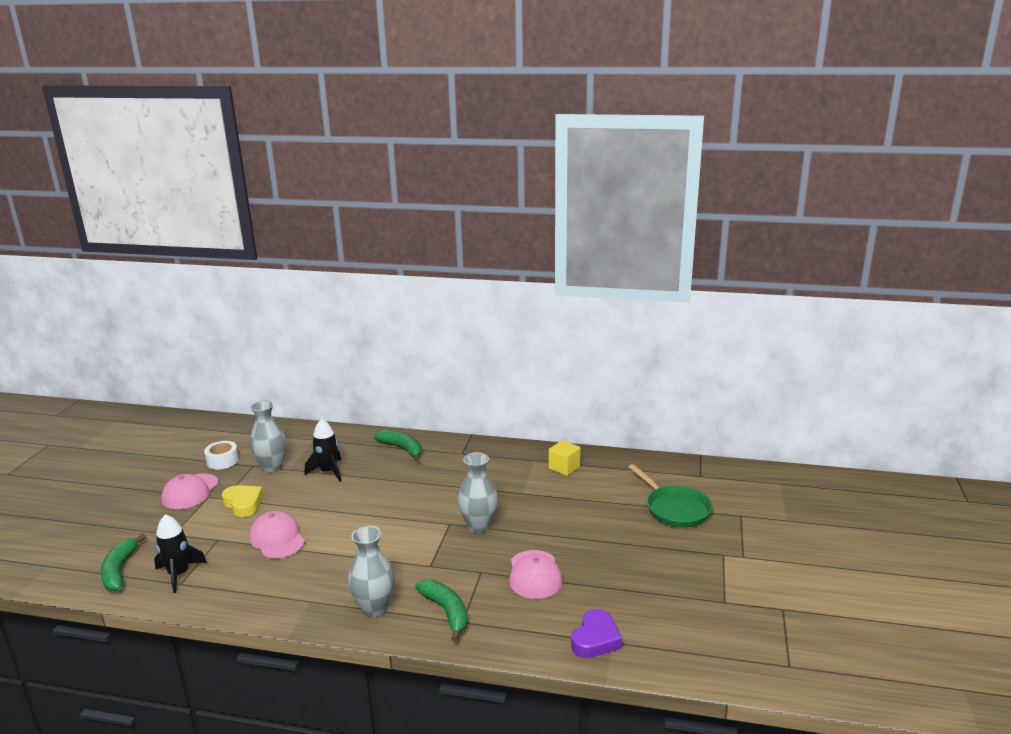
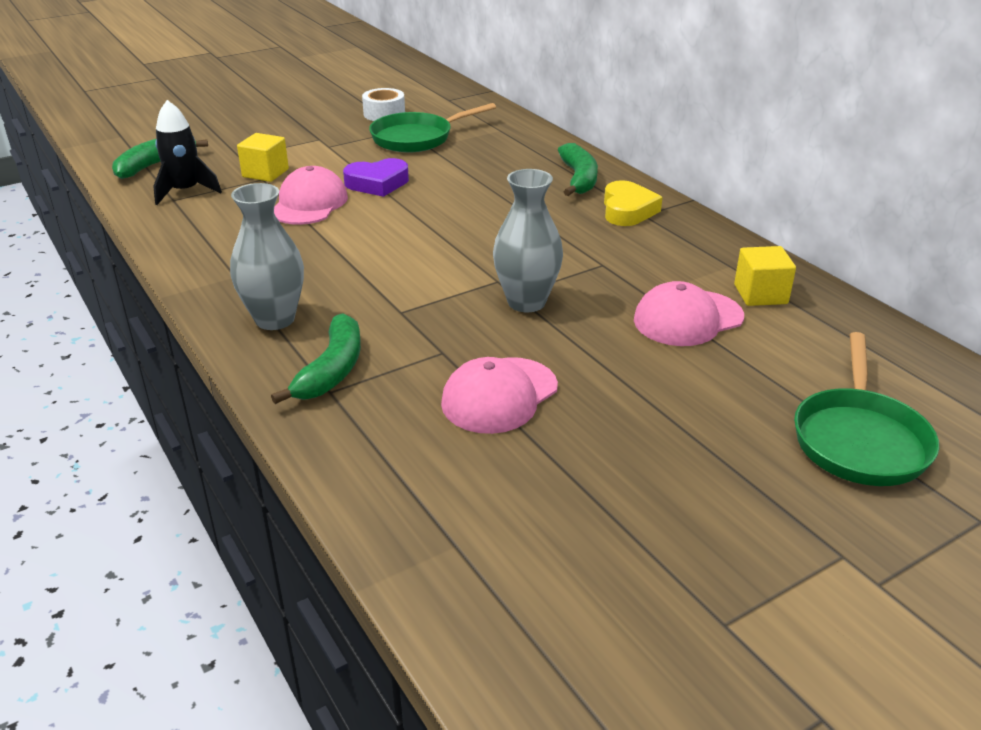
camera: 45 degrees right, 10 degrees up
pink cap [162,473,218,509] -> pink cap moved to [634,281,744,346]
yellow heart [222,485,264,517] -> yellow heart moved to [604,180,663,226]
grey vase [249,400,286,473] -> green pan [369,103,496,153]
black rocket [305,419,341,482] -> none
purple heart [571,609,622,658] -> purple heart moved to [343,158,409,197]
none -> yellow cube [237,133,289,182]

